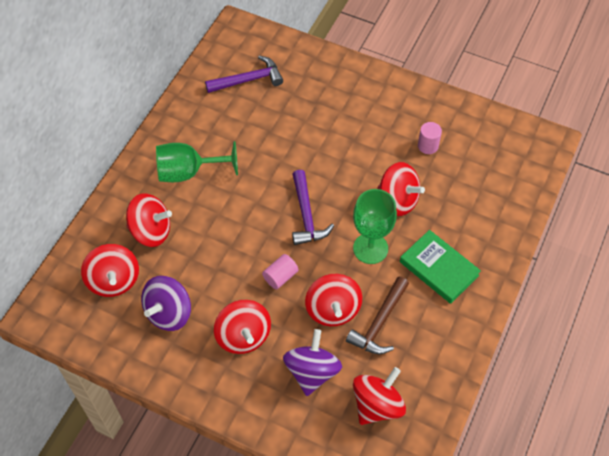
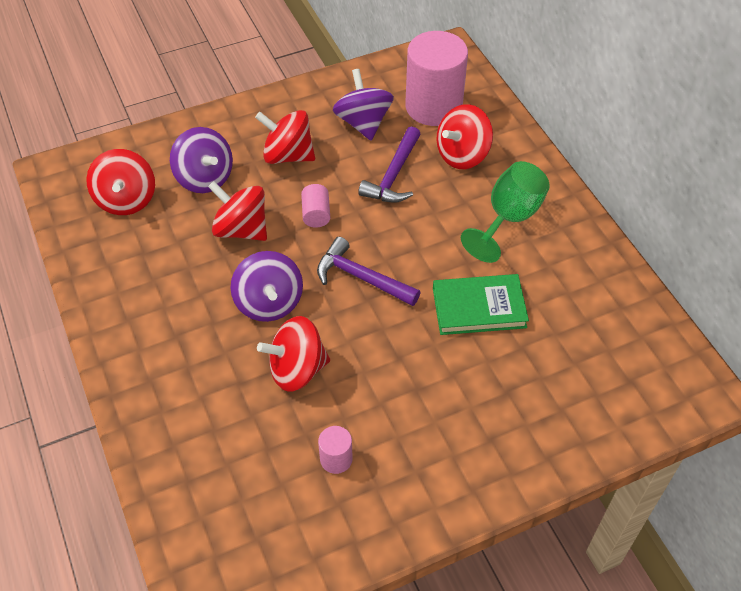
camera: 130 degrees right, 5 degrees down
red spinning top [81,244,139,297] -> pink cylinder [405,31,468,126]
purple hammer [205,56,283,93] -> purple hammer moved to [358,126,421,203]
brown hammer [346,276,409,354] -> none
green goblet [353,189,397,264] -> purple spinning top [230,251,303,322]
green book [400,230,481,304] -> green book moved to [433,274,529,335]

